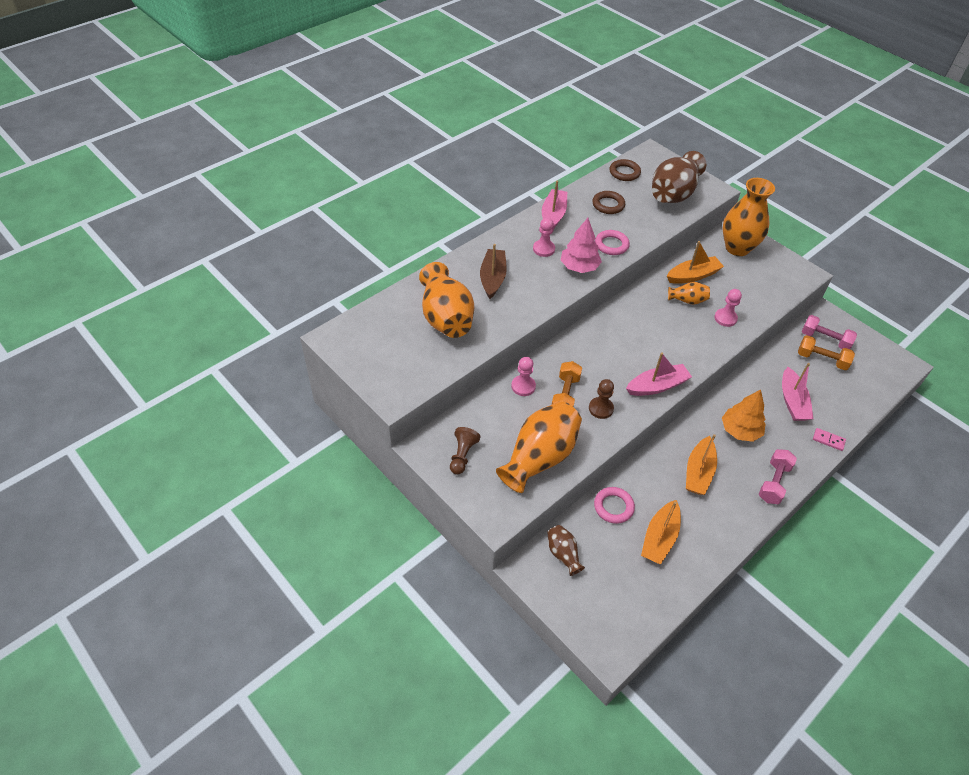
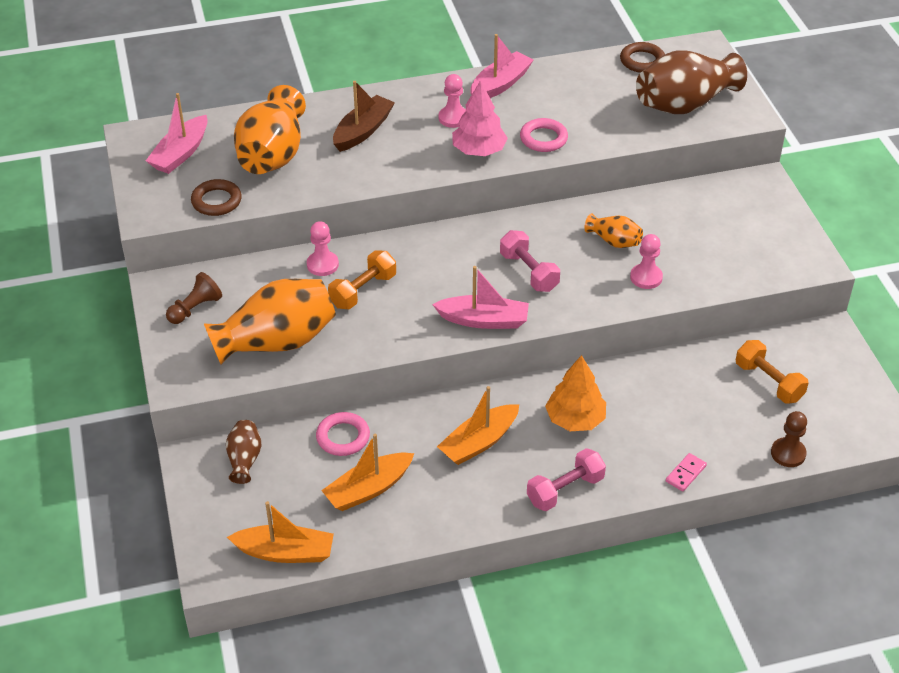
camera: 30 degrees right, 5 degrees down
brown pawn [589,379,614,419] -> brown pawn moved to [771,411,807,467]
brown ring [592,191,625,214] -> brown ring moved to [191,179,242,216]
orange boat [667,241,724,284] -> orange boat moved to [227,501,334,563]
orange vase [722,178,775,256] -> none
pink boat [782,363,813,421] -> pink boat moved to [146,93,208,174]
pink dumbbell [802,315,857,349] -> pink dumbbell moved to [500,230,560,292]
pink domino [813,428,846,451] -> pink domino turned 75 degrees clockwise [666,453,707,491]

